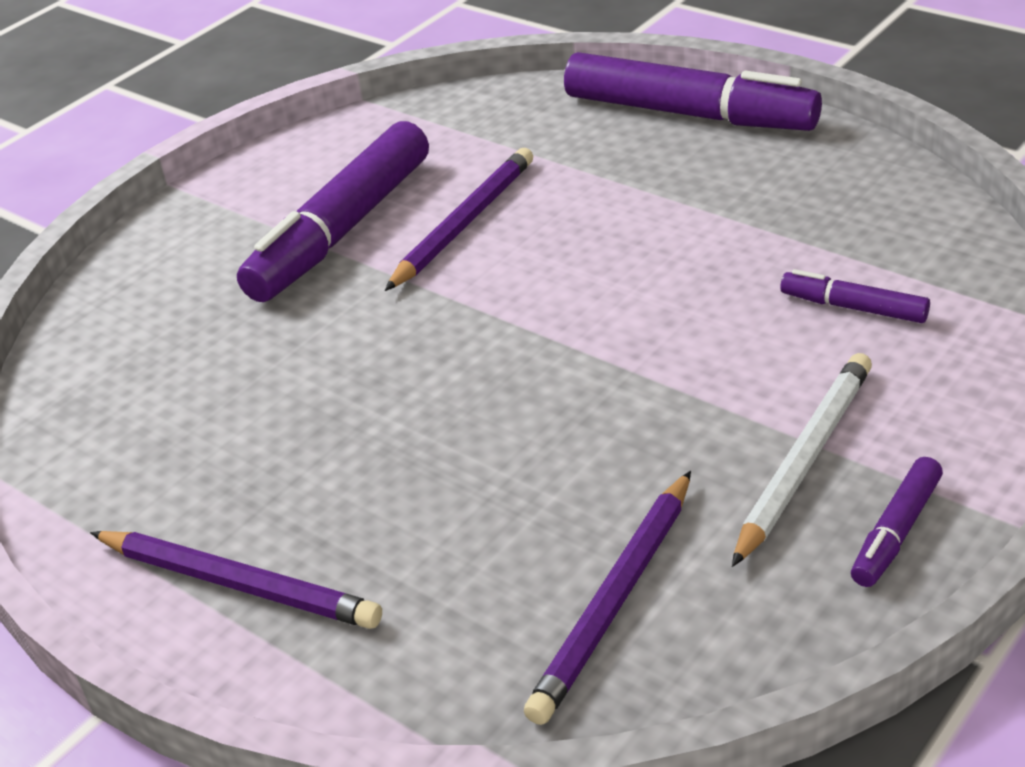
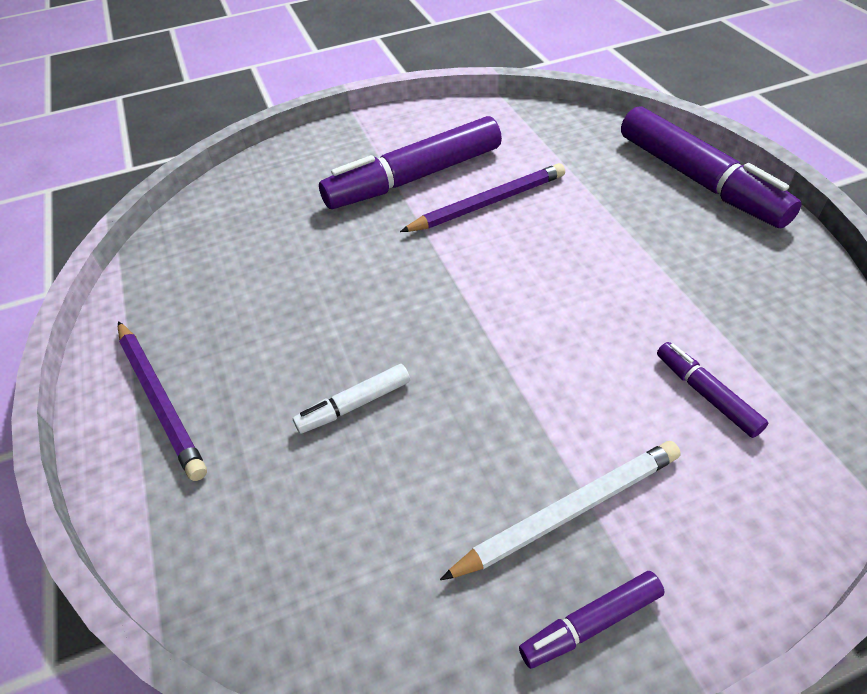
camera: 30 degrees right, 10 degrees up
purple pencil [524,471,691,725] -> none
none -> white marker [293,364,410,434]

